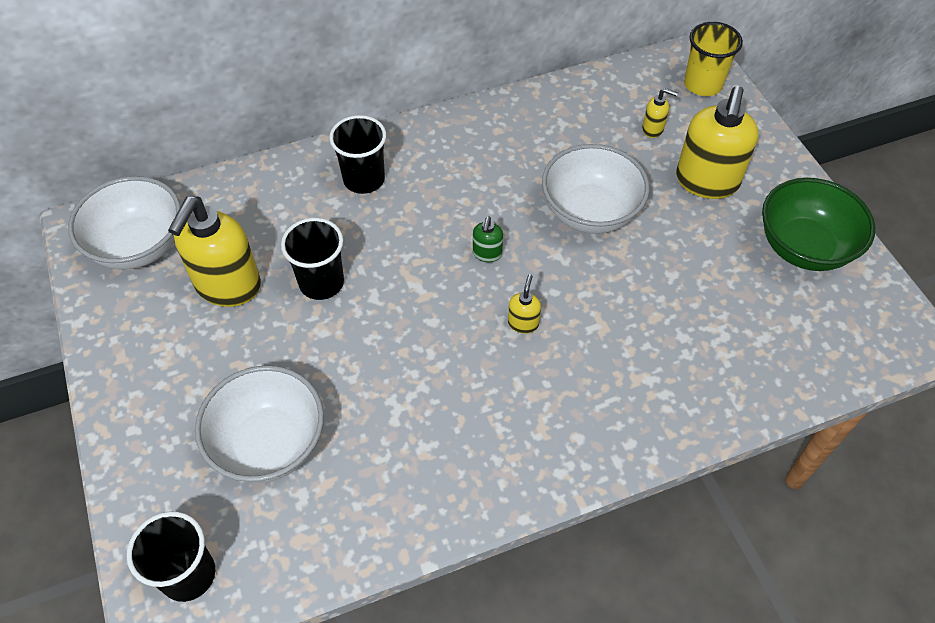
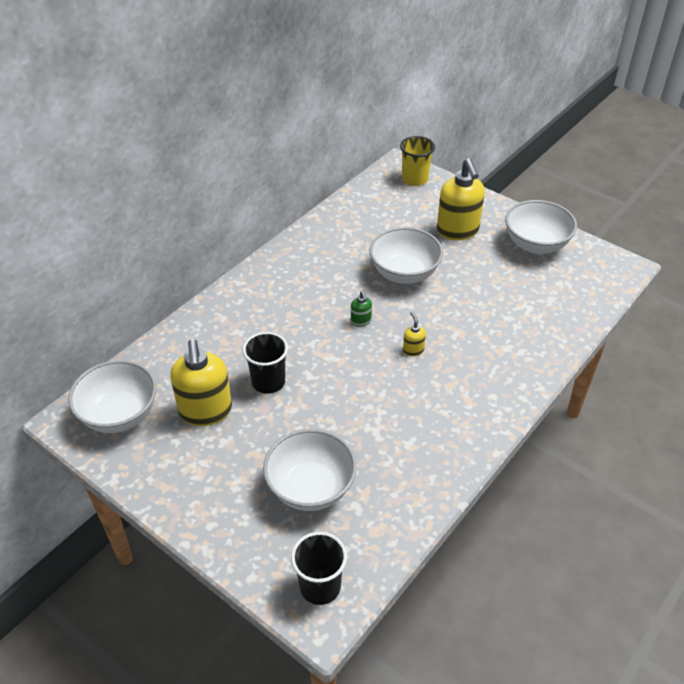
camera: 30 degrees left, 10 degrees down
black cup [329,115,386,194] -> none
yellow soap dispenser [642,88,678,138] -> none
green bowl [762,178,875,271] -> white bowl [505,200,577,254]

